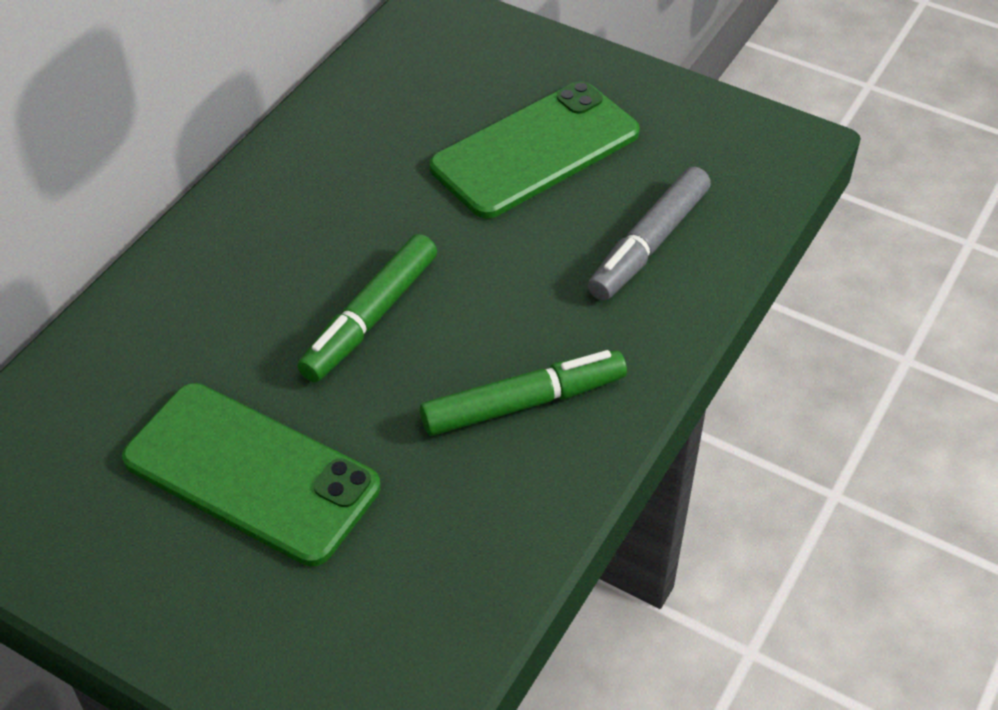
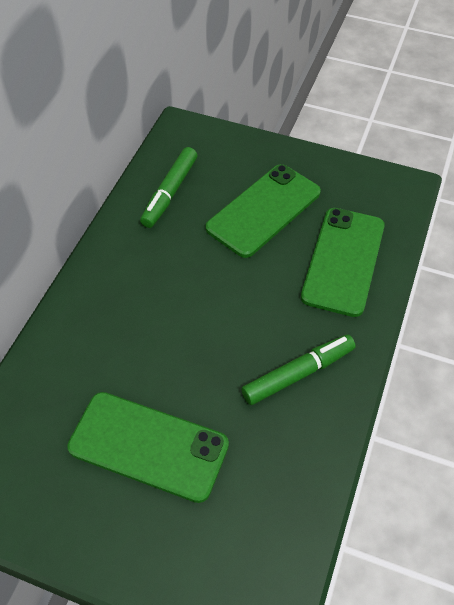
camera: 10 degrees left, 5 degrees up
green marker [298,234,437,382] -> green marker moved to [140,147,197,228]
grey marker [588,167,711,301] -> green phone [301,208,385,317]

